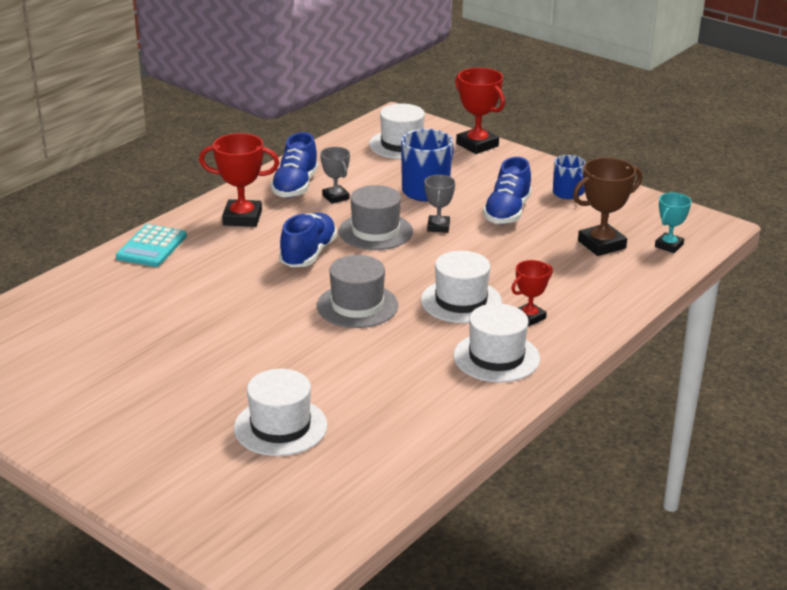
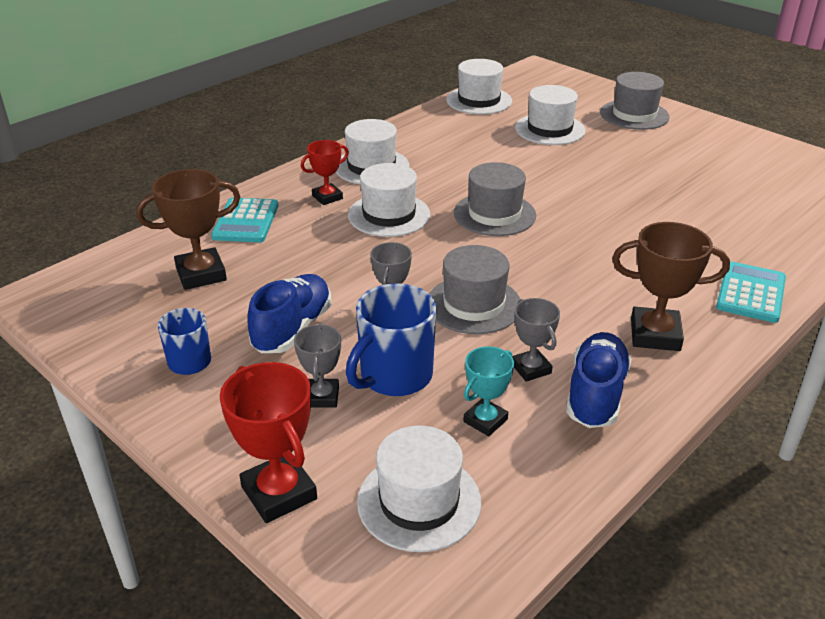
camera: 175 degrees left, 5 degrees up
red trophy [199,133,279,227] -> brown trophy [612,222,730,351]
blue shoe [279,213,337,267] -> none
turquoise trophy [655,193,691,253] -> turquoise trophy moved to [463,346,514,436]
none -> turquoise calculator [211,198,278,242]
none -> grey trophy [294,324,341,408]
none -> white hat [446,59,512,114]
none -> grey hat [600,72,670,130]

